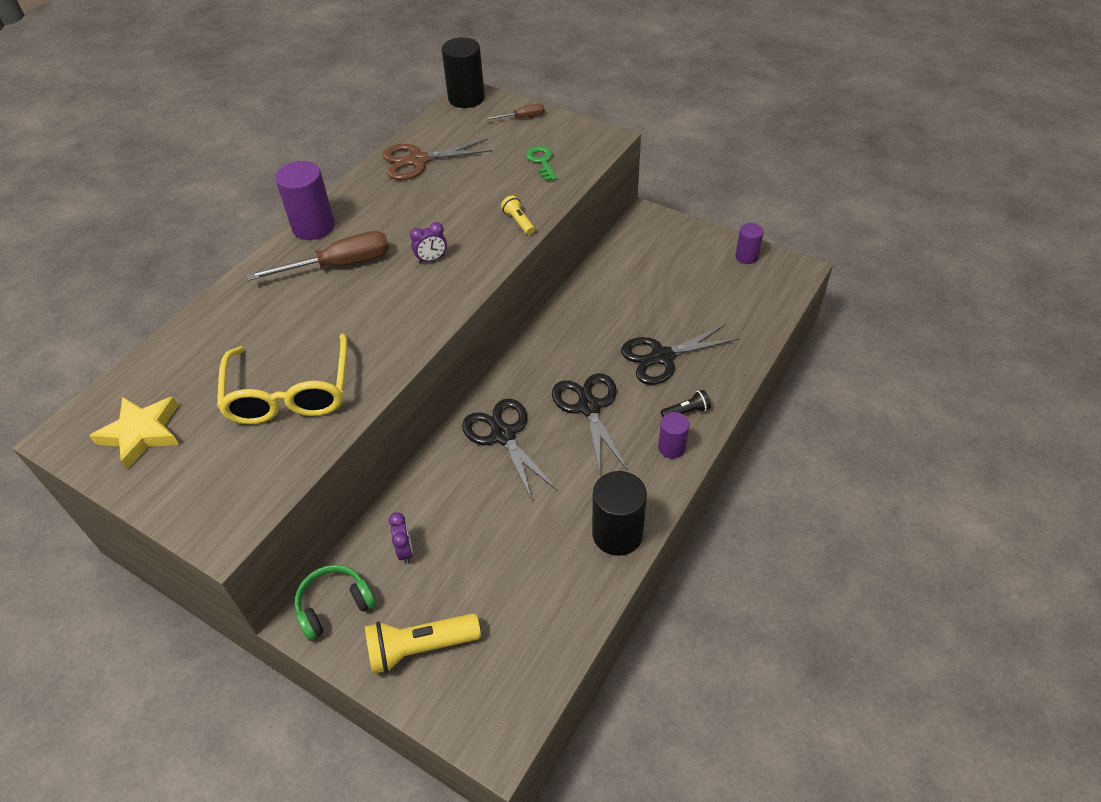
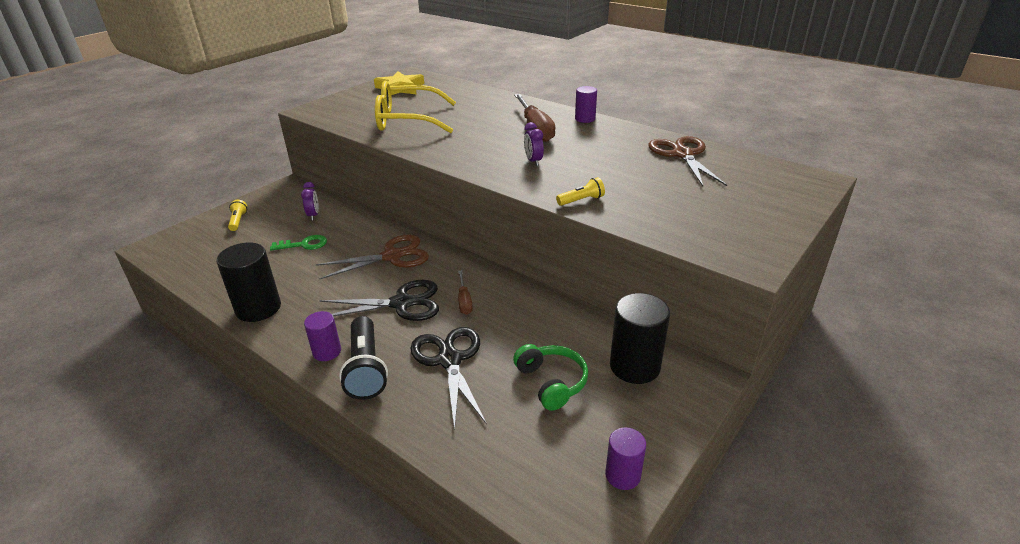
camera: 95 degrees right, 15 degrees down
purple cylinder [275,161,335,240] -> purple cylinder [575,86,597,123], size x0.58
green headphones [295,565,376,641] -> green headphones moved to [513,344,588,411]
yellow flashlight [365,613,481,674] -> yellow flashlight [228,200,247,231], size x0.53
purple clock [389,512,413,564] -> purple clock turned 90 degrees counterclockwise [301,182,319,220]
black cylinder [441,37,485,108] -> black cylinder moved to [610,293,670,384]
black scissors [462,399,558,502] -> brown scissors [316,235,429,279]
brown screwdriver [485,104,545,120] -> brown screwdriver moved to [458,270,473,315]
green key [526,146,558,181] -> green key moved to [270,235,327,250]
black flashlight [661,390,711,418] -> black flashlight [339,316,388,400], size x1.90

